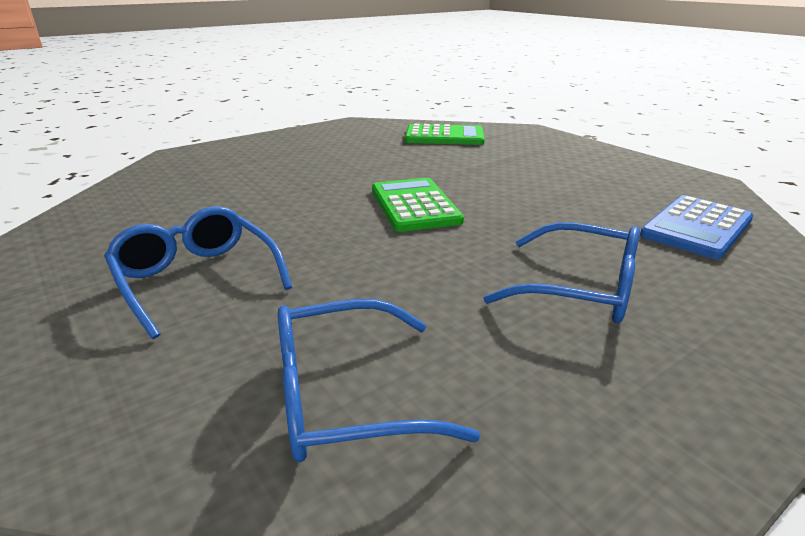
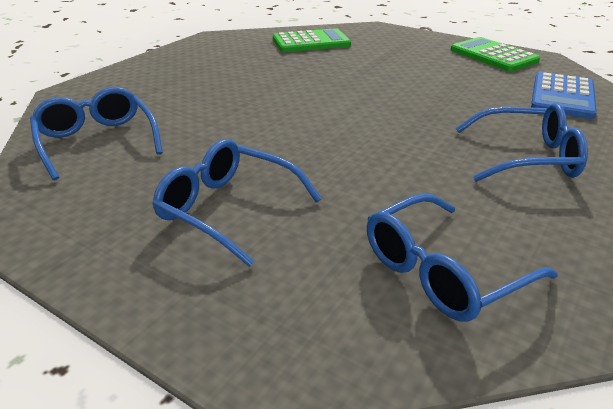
camera: 20 degrees left, 5 degrees up
green calculator [372,178,464,232] -> green calculator moved to [451,37,540,71]
none -> blue glasses [30,87,163,180]

